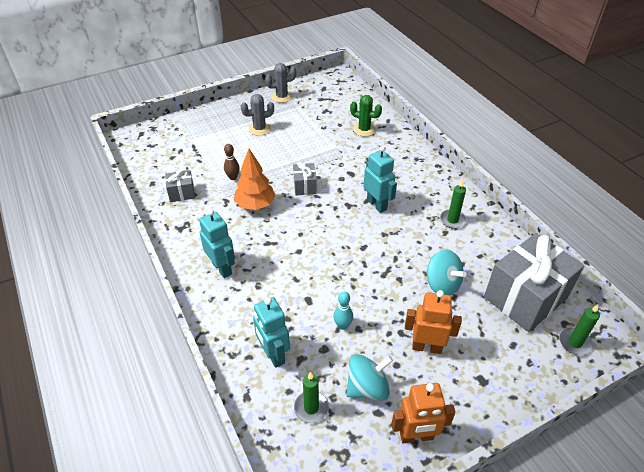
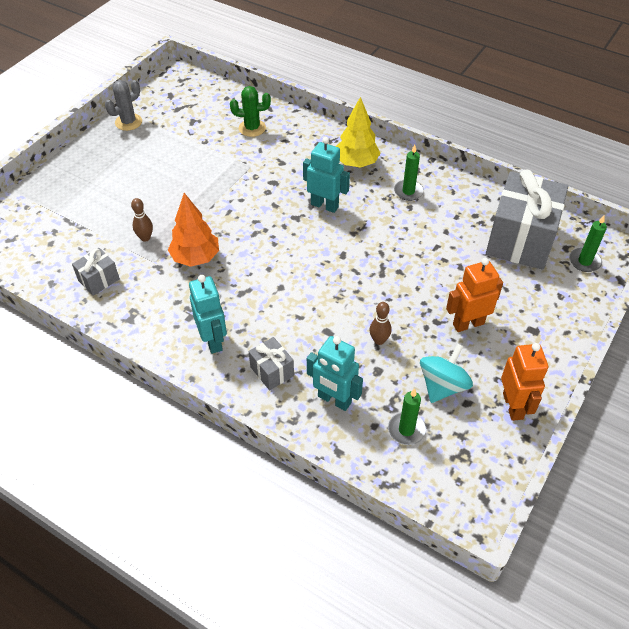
camera: 30 degrees left, 5 degrees up
turquoise robot [199,209,235,278] -> turquoise robot turned 45 degrees clockwise [189,275,227,354]
grey cactus [241,94,274,136] -> none
grey gift [293,162,317,195] -> grey gift moved to [249,337,294,390]
turquoise bowling pin [333,292,353,330] -> brown bowling pin [370,302,392,345]
orange robot [391,383,456,443] -> orange robot turned 60 degrees counterclockwise [501,343,548,421]
turquoise spinning top [426,250,467,295] -> none
none -> yellow tree [336,97,380,168]

